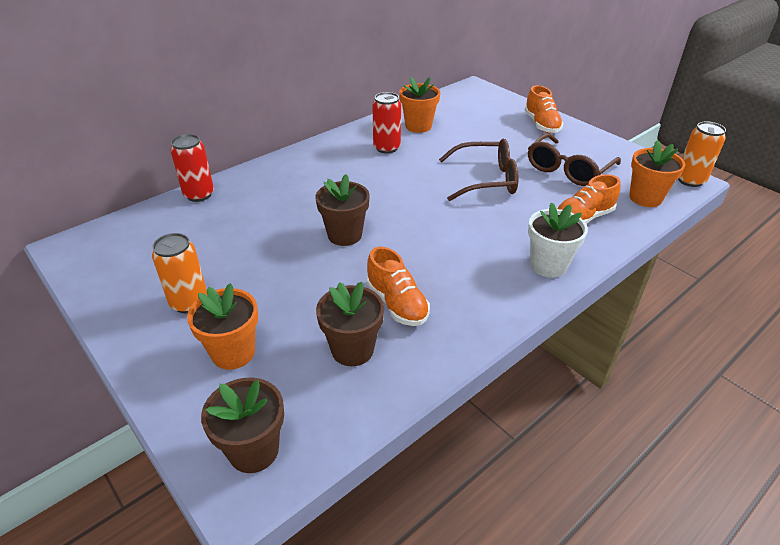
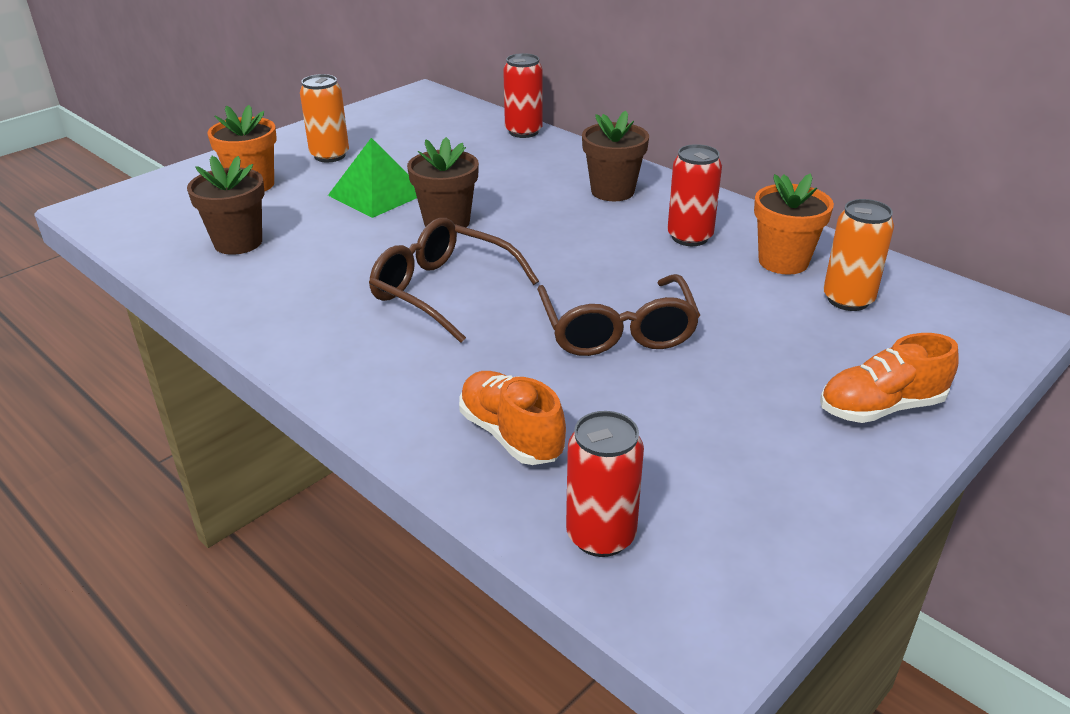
camera: 85 degrees right, 5 degrees down
brown flower pot [201,378,284,473] -> brown flower pot moved to [582,111,649,201]
orange shoe [367,247,430,326] -> none
brown glasses [528,133,621,186] -> brown glasses moved to [369,218,539,343]
white flower pot [528,202,588,278] -> none
orange flower pot [629,140,685,207] -> red can [566,411,644,557]
orange can [678,121,726,187] -> orange can moved to [823,199,894,311]
none -> green pyramid [328,138,417,218]

